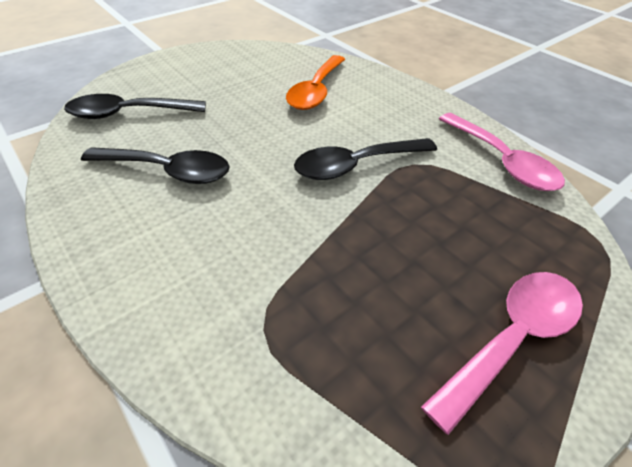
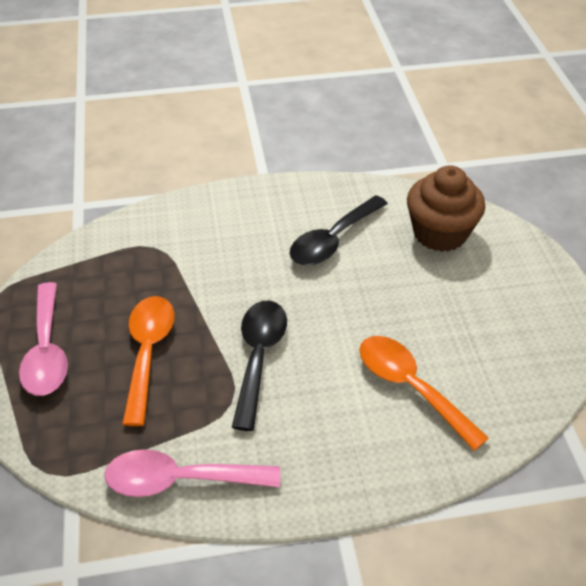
camera: 120 degrees right, 0 degrees up
black spoon [64,94,206,119] -> brown cupcake [407,165,485,252]
none -> orange spoon [122,296,174,426]

